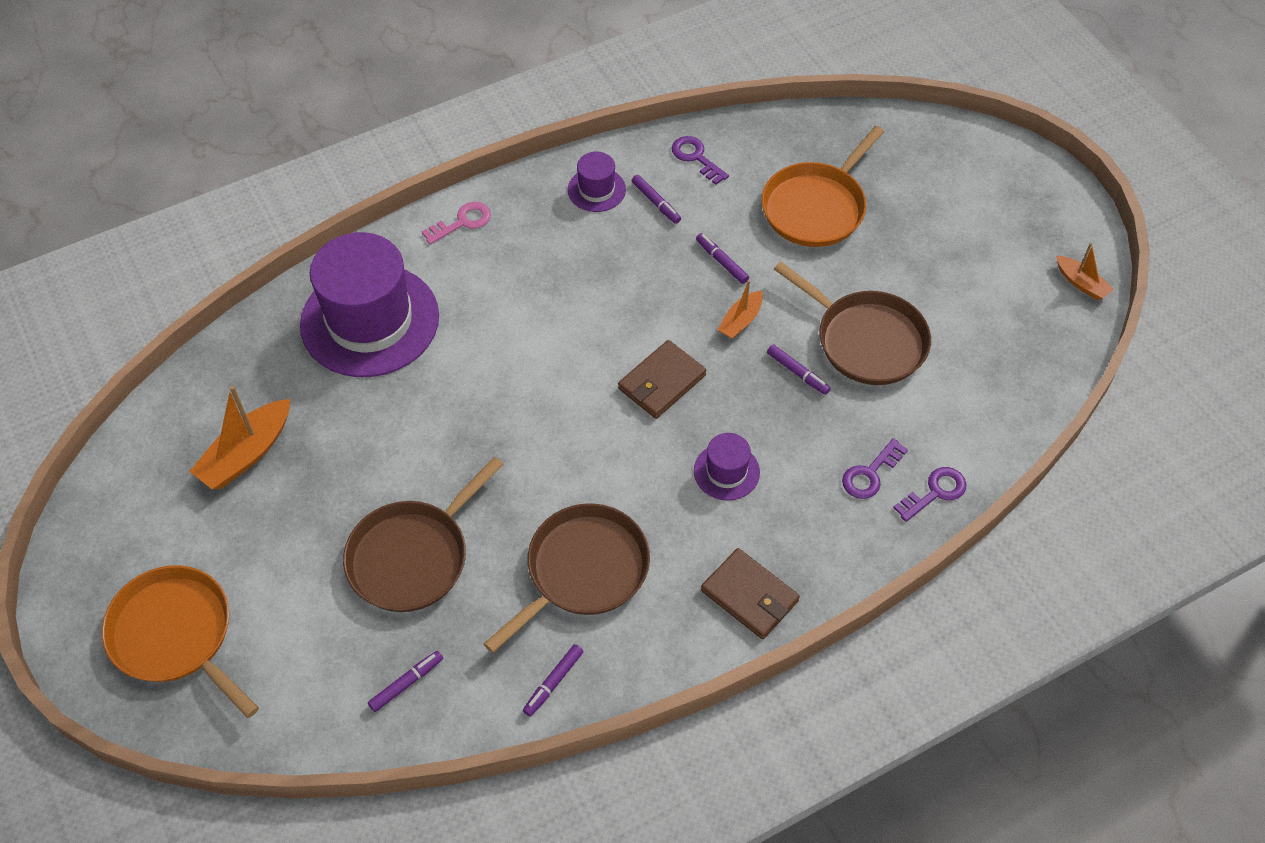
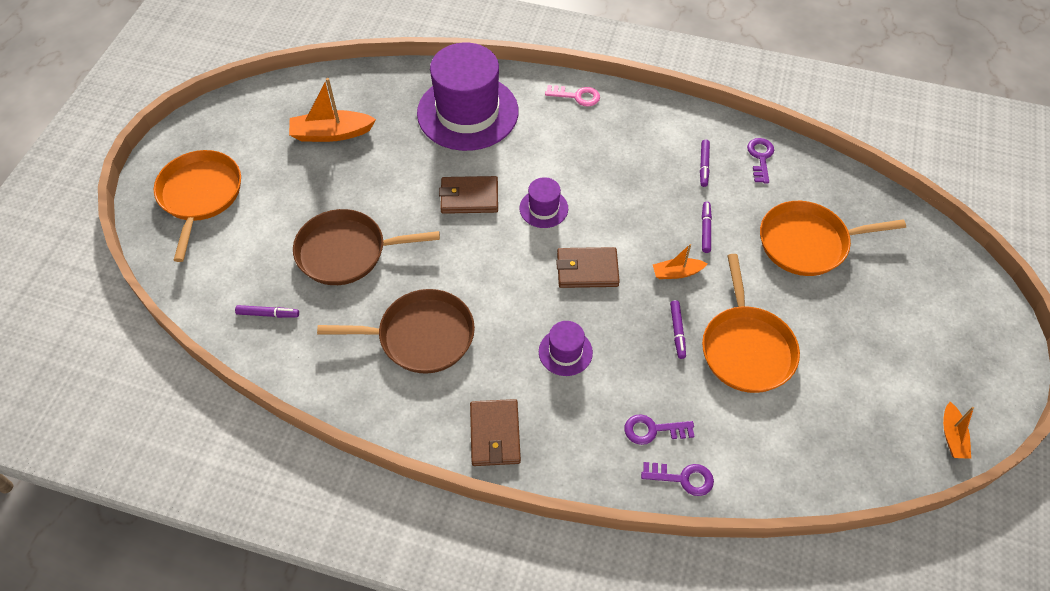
camera: 45 degrees right, 0 degrees up
purple marker [523,644,583,716] -> none
purple hat [568,152,626,212] -> purple hat moved to [519,177,568,228]
brown pan [774,262,931,385] -> orange pan [702,254,800,393]
none -> brown wallet [439,176,498,214]

